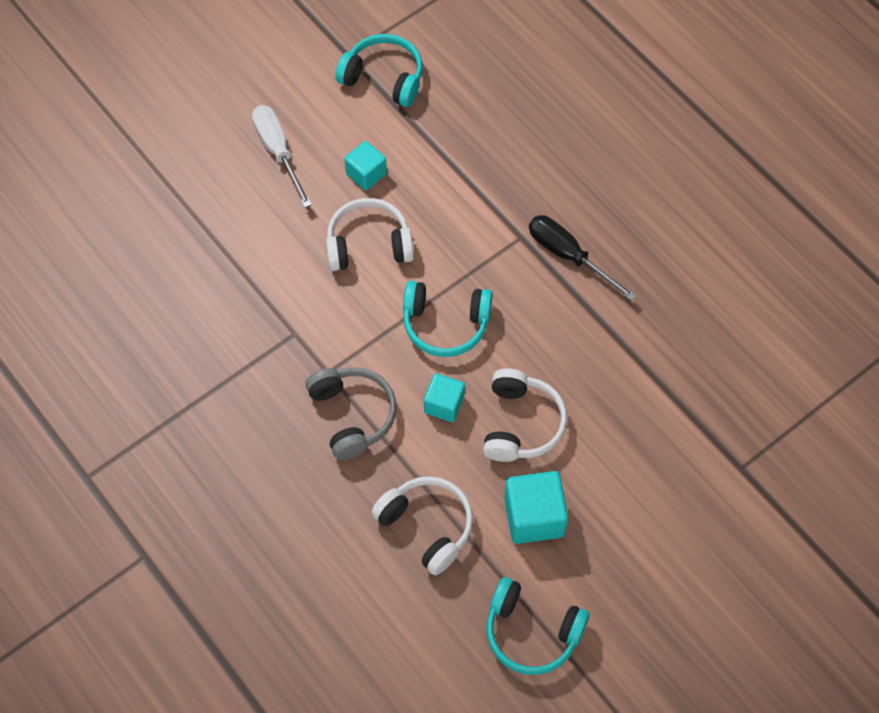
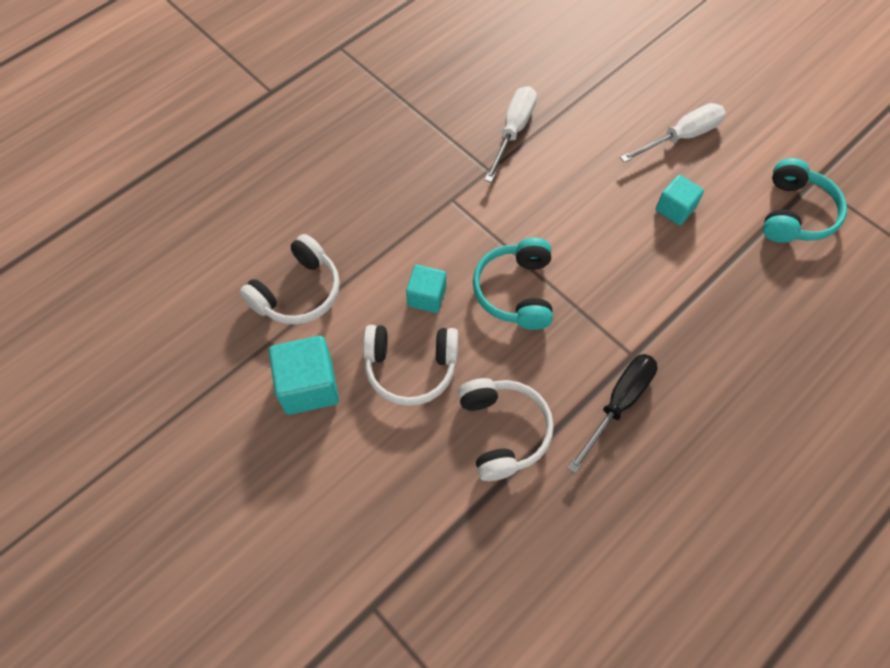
camera: 85 degrees right, 0 degrees up
grey headphones [306,368,396,460] -> none
white headphones [326,198,414,271] -> white headphones moved to [458,378,554,481]
turquoise headphones [486,577,589,675] -> none
none -> white screwdriver [485,86,537,183]

